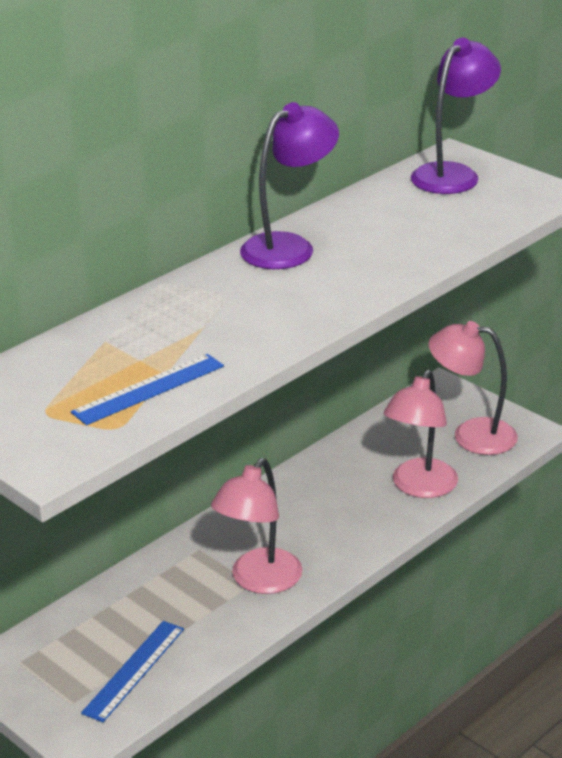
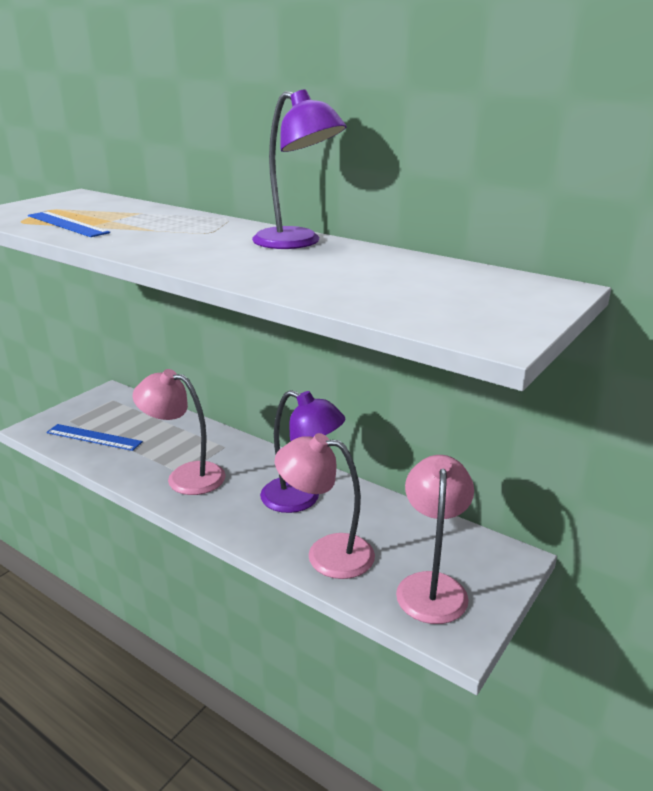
camera: 80 degrees right, 5 degrees down
purple lamp [411,38,501,194] -> purple lamp moved to [260,390,345,513]

